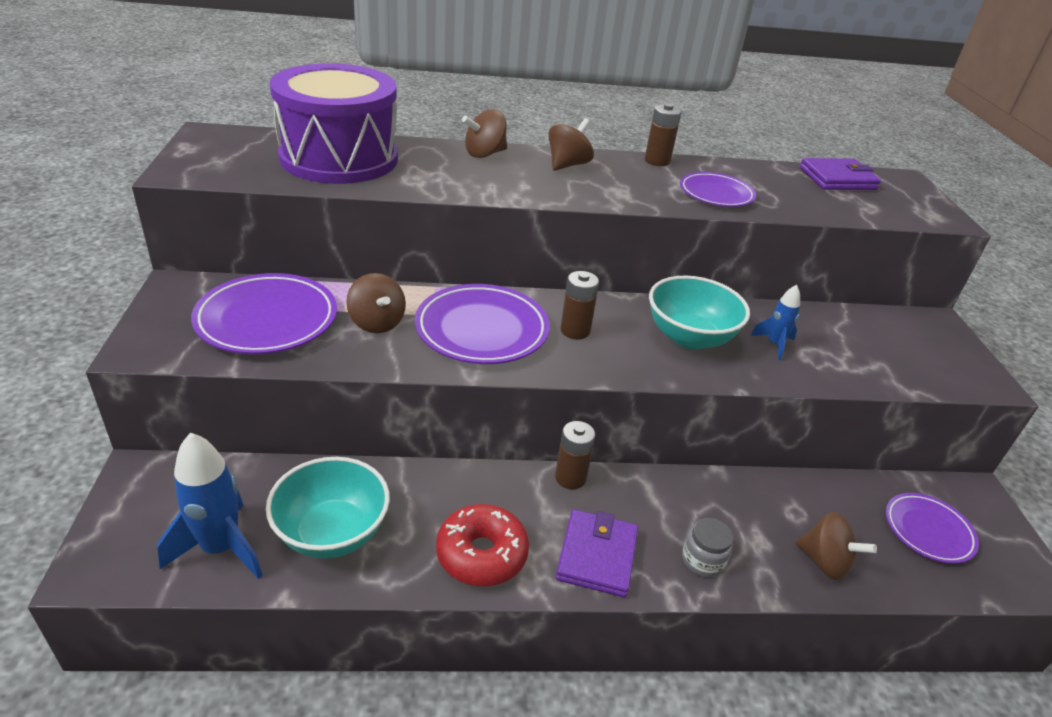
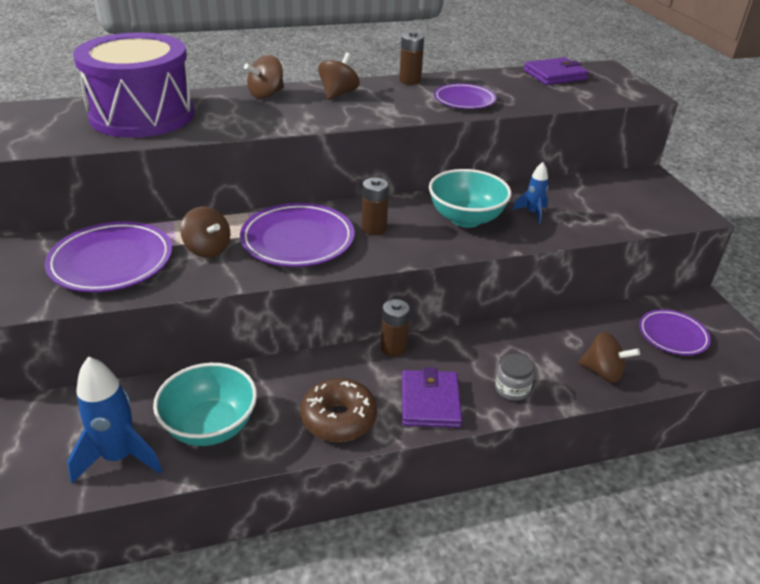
camera: 10 degrees left, 0 degrees up
red donut [436,504,529,586] -> brown donut [300,378,377,442]

